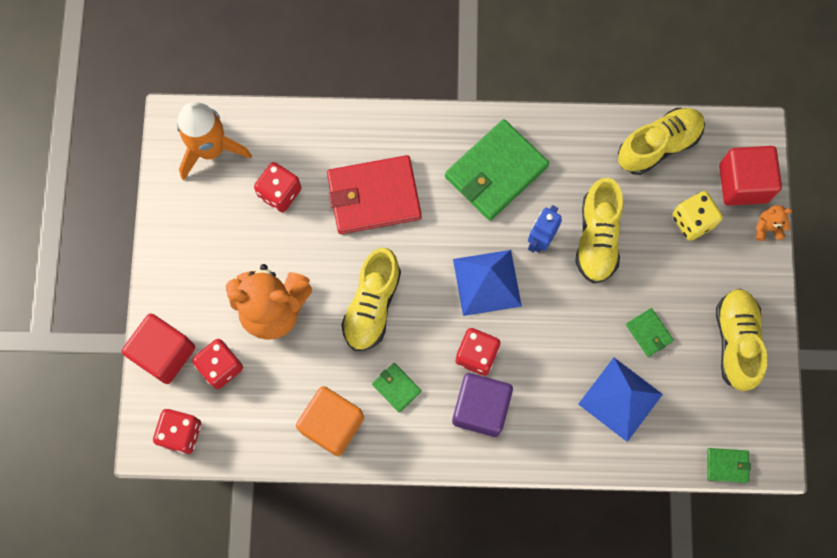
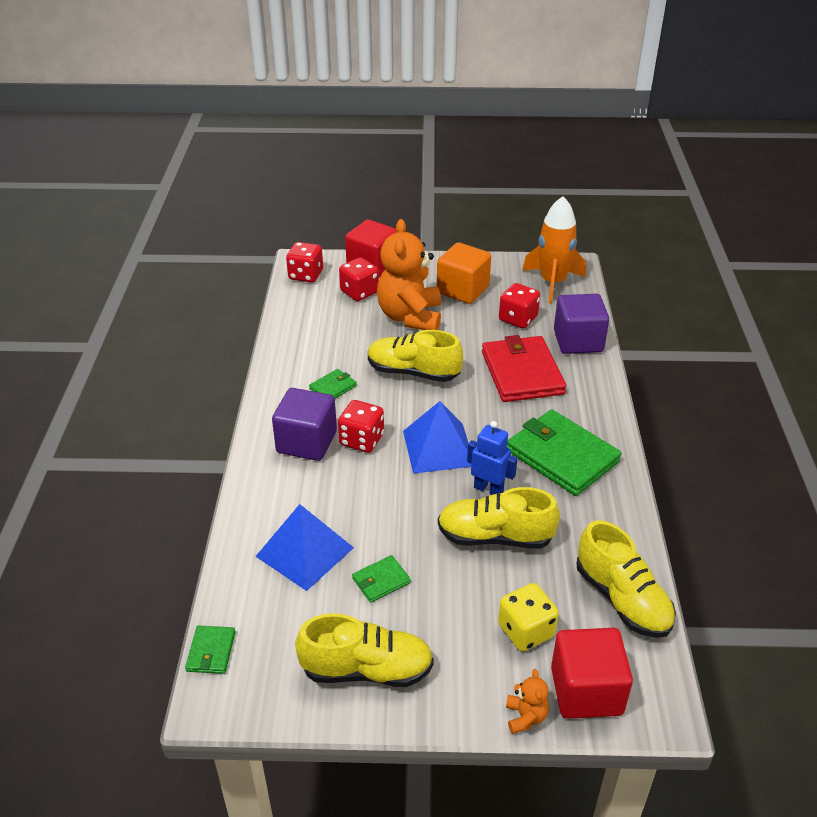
camera: 90 degrees right, 35 degrees down
orange cube [296,386,364,456] -> orange cube moved to [437,243,491,304]
none -> purple cube [554,294,609,354]

